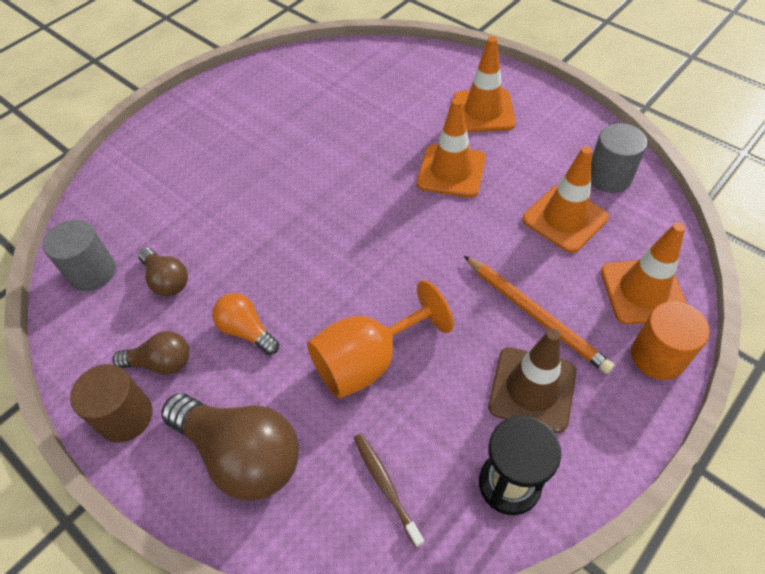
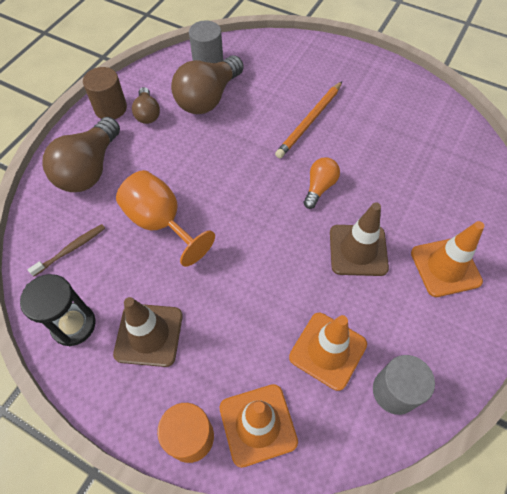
camera: 75 degrees right, 5 degrees up
brown light bulb [138,248,188,297] -> brown light bulb [171,55,243,114], size x1.85
orange light bulb [212,293,279,355] -> orange light bulb moved to [304,157,340,209]
orange traffic cone [417,98,486,198] -> brown traffic cone [330,202,389,276]
orange pencil [464,256,614,374] -> orange pencil moved to [275,82,342,158]

